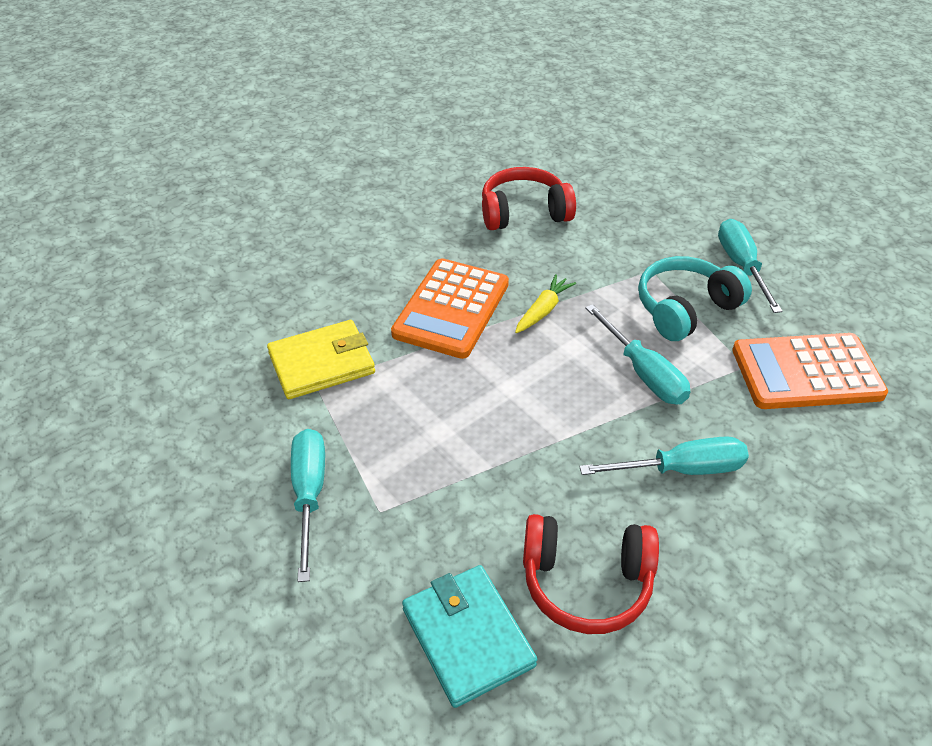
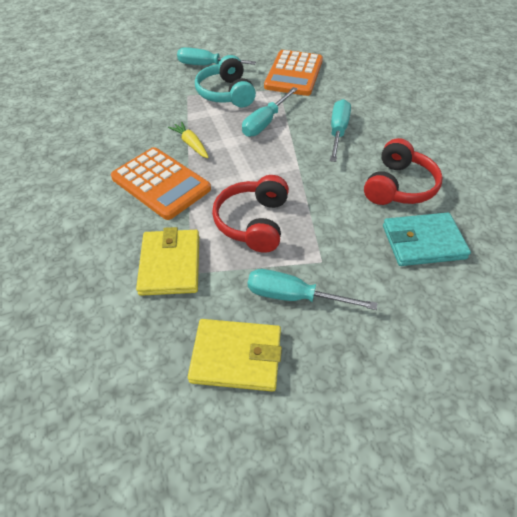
camera: 70 degrees left, 5 degrees up
red headphones [482,167,576,230] -> red headphones moved to [212,175,289,253]
turquoise screwdriver [585,304,691,404] -> turquoise screwdriver turned 135 degrees clockwise [242,87,298,137]
none -> yellow wallet [188,319,282,392]

